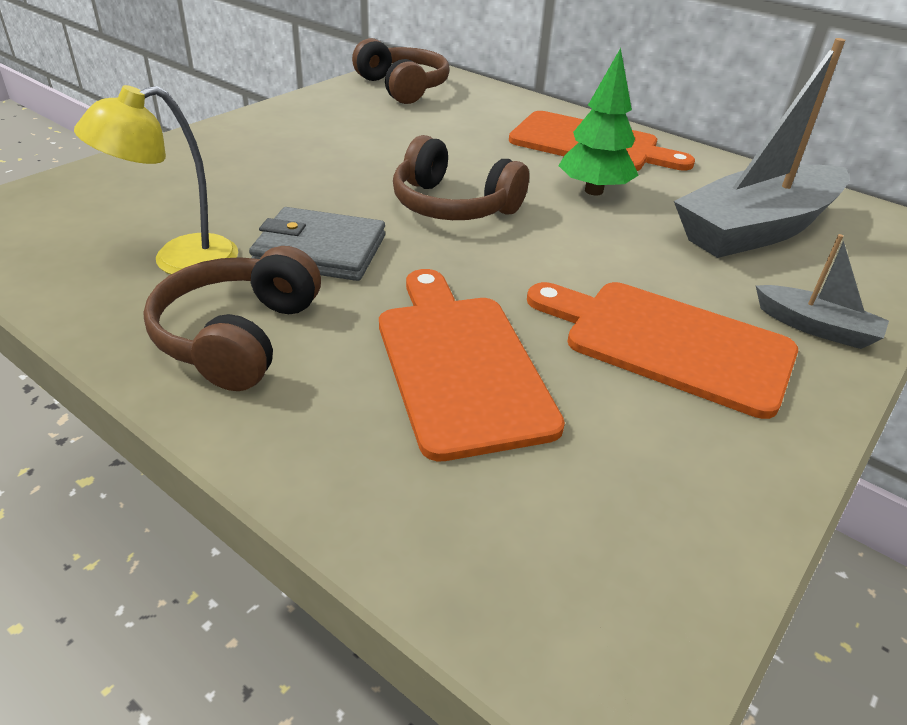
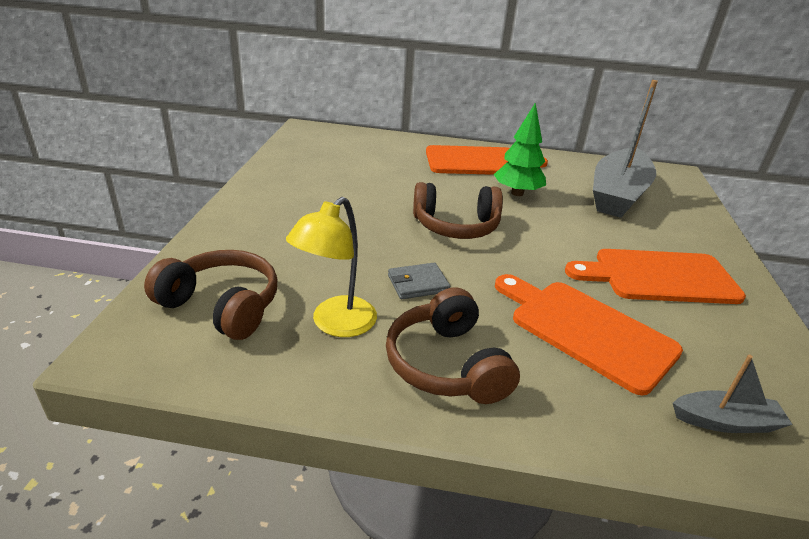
camera: 30 degrees left, 5 degrees down
grey wallet [249,207,385,281] -> grey wallet [388,263,450,299], size x0.62
brown headphones [352,38,450,104] -> brown headphones moved to [144,250,277,340]
grey boat [756,234,889,349] -> grey boat moved to [673,355,793,433]

